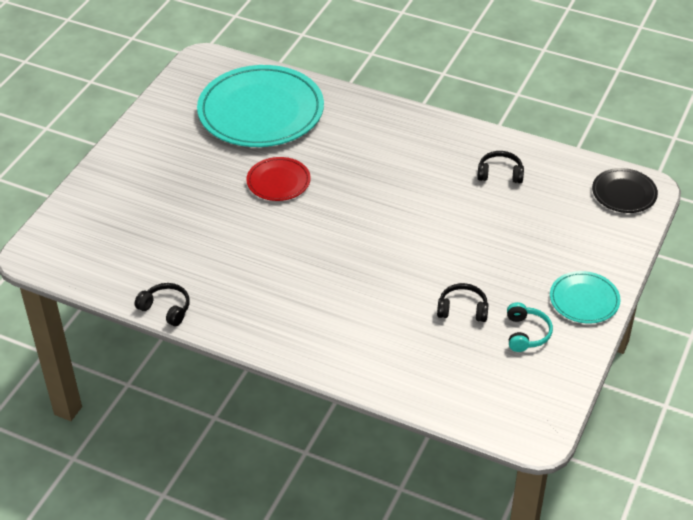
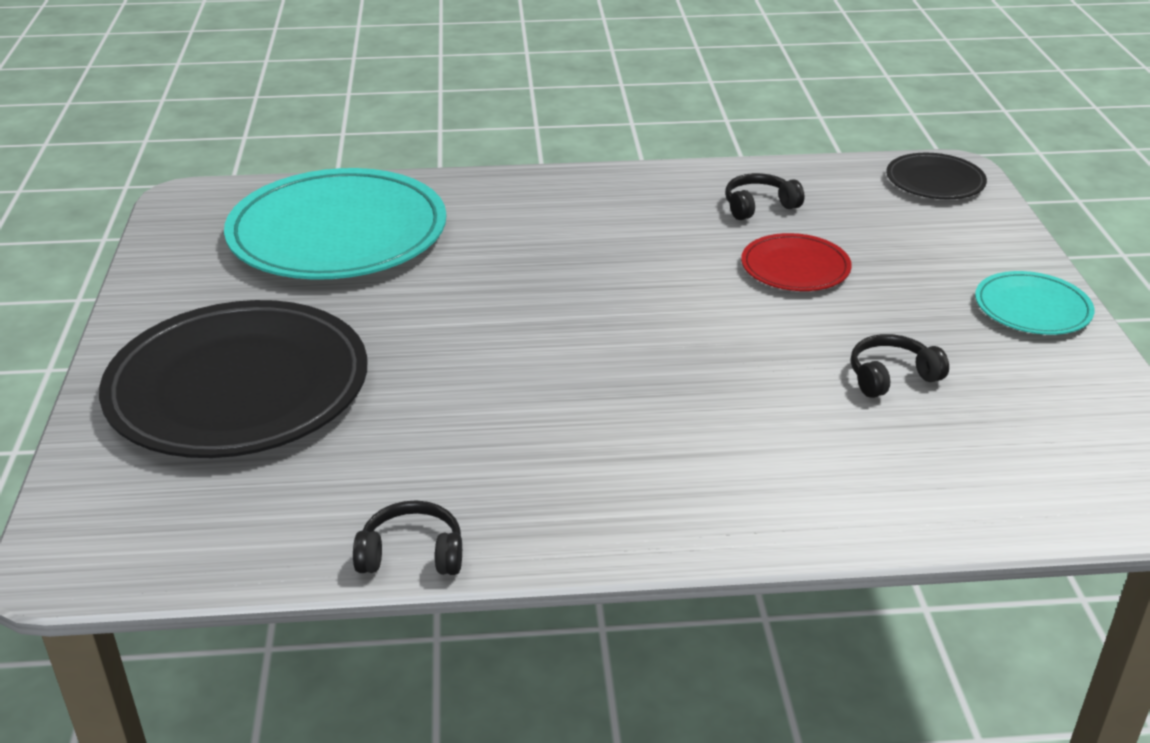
camera: 30 degrees left, 10 degrees down
red plate [246,157,311,201] -> red plate moved to [741,233,852,291]
turquoise headphones [507,302,553,352] -> none
none -> black plate [99,300,367,458]

